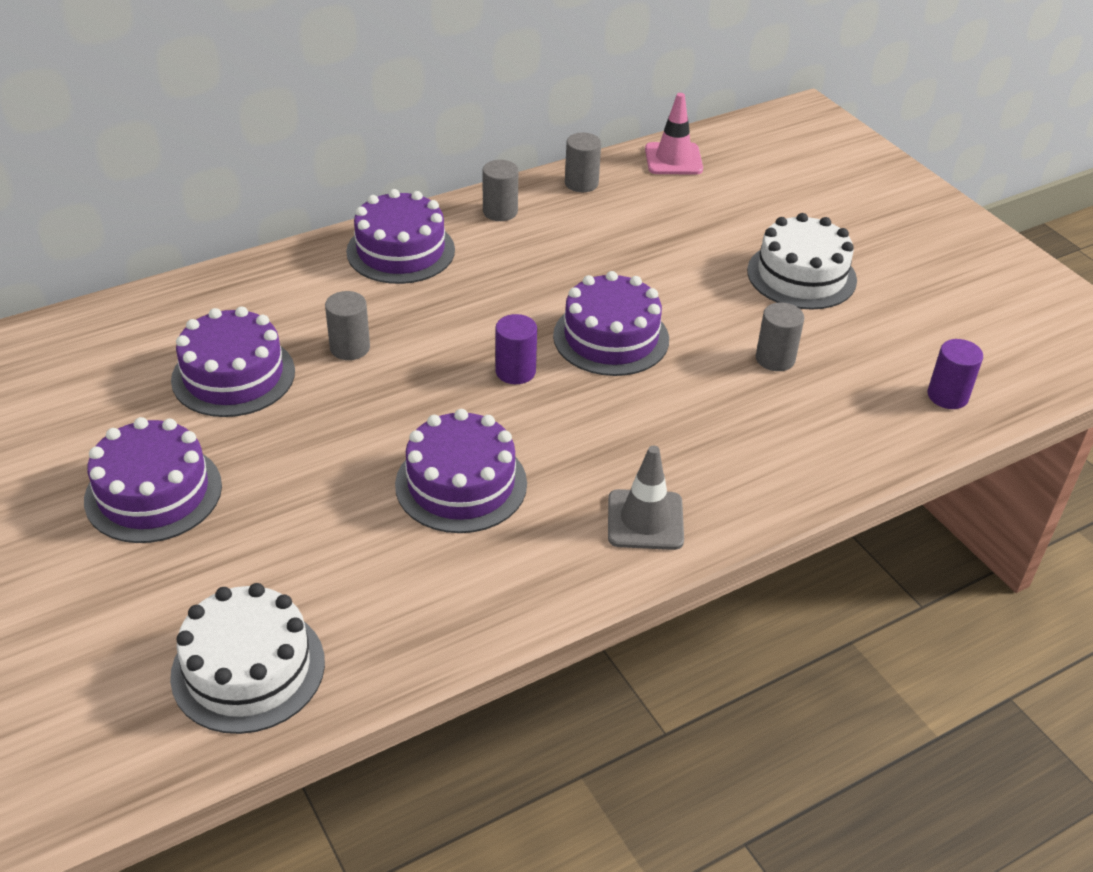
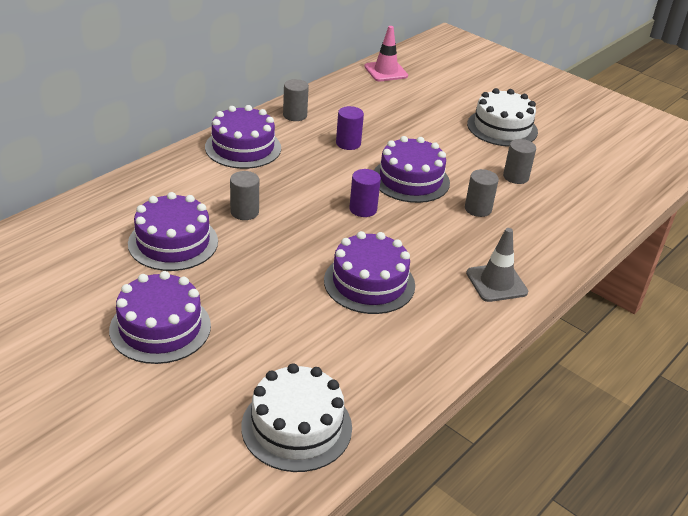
camera: 20 degrees left, 5 degrees down
grey cylinder [565,133,601,192] -> grey cylinder moved to [465,169,499,217]
purple cylinder [928,339,983,409] -> purple cylinder moved to [336,106,364,150]

